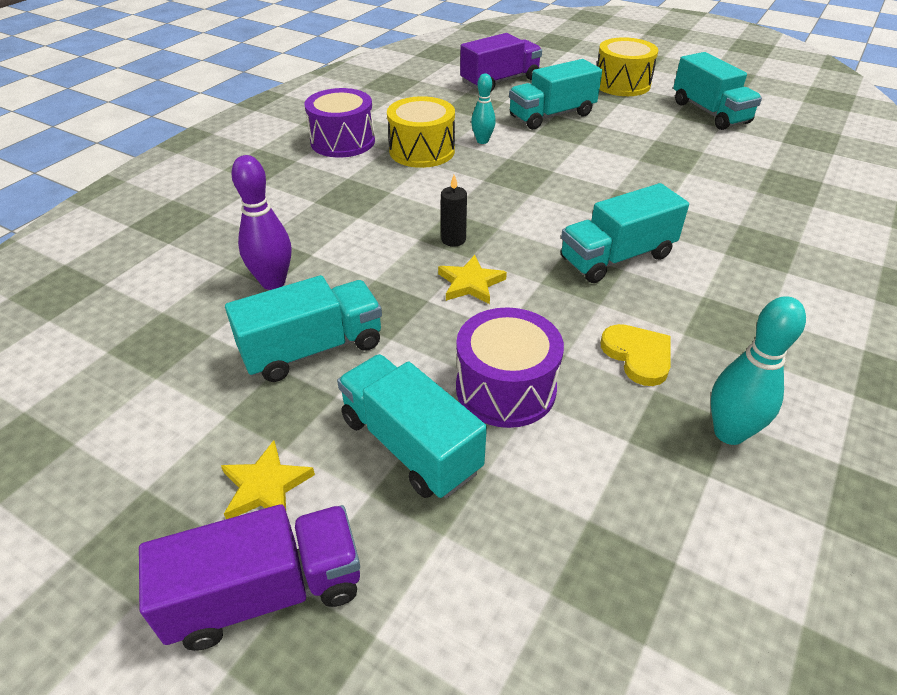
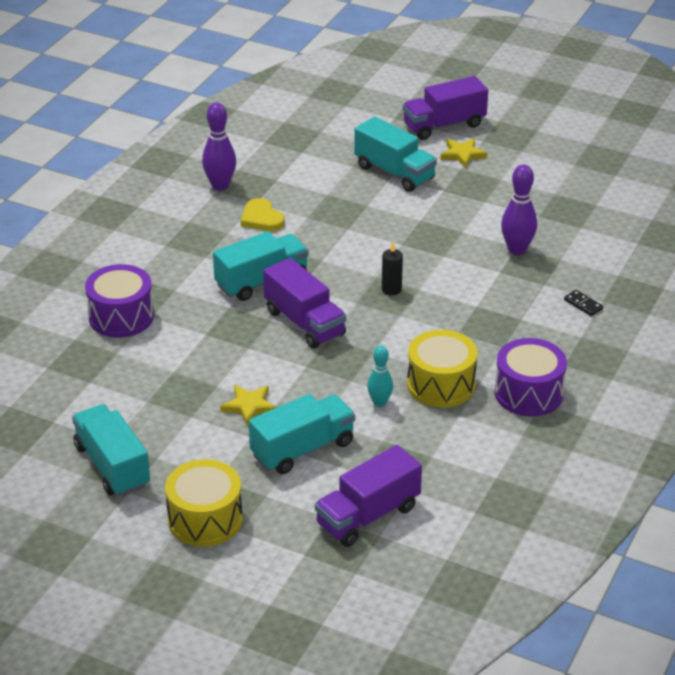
camera: 175 degrees right, 5 degrees down
turquoise truck [225,275,382,382] -> none
yellow star [438,255,507,304] -> yellow star moved to [220,385,277,426]
purple drum [456,307,564,428] -> purple drum moved to [85,264,154,338]
turquoise bowling pin [711,296,806,445] -> purple bowling pin [202,102,236,191]
none -> purple truck [263,258,346,348]
none -> black domino [564,290,603,316]

